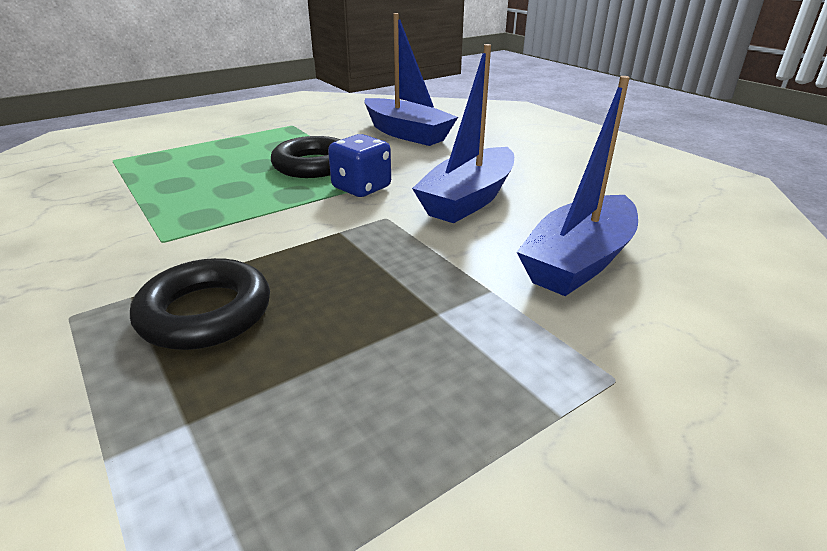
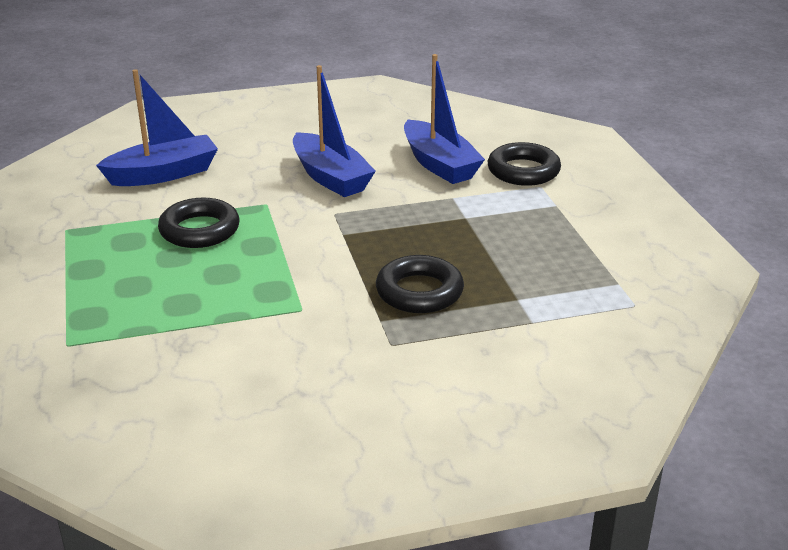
camera: 70 degrees left, 0 degrees up
blue dice [328,134,391,197] -> none
none -> black ring [488,142,561,186]

